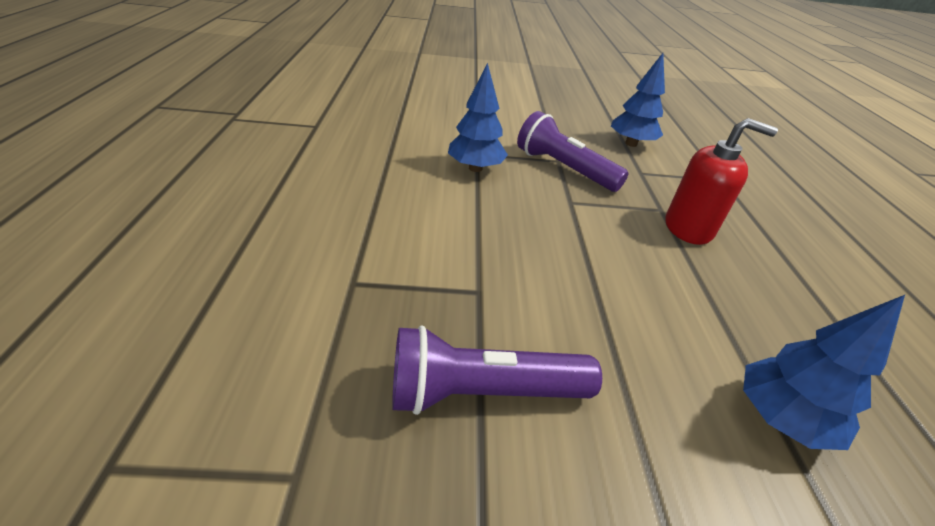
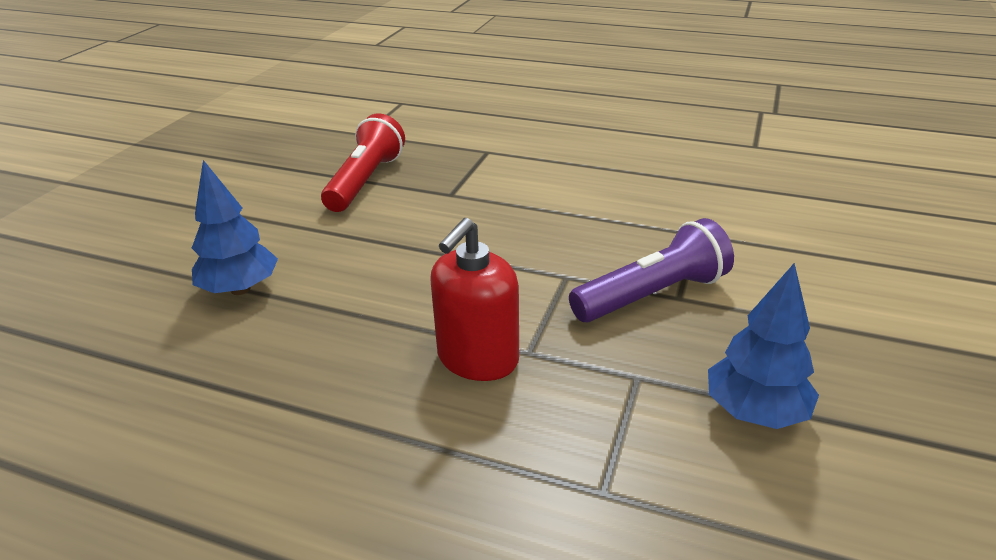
camera: 115 degrees right, 5 degrees down
purple flashlight [392,325,602,415] -> red flashlight [321,114,405,212]
blue tree [448,63,508,172] -> none

